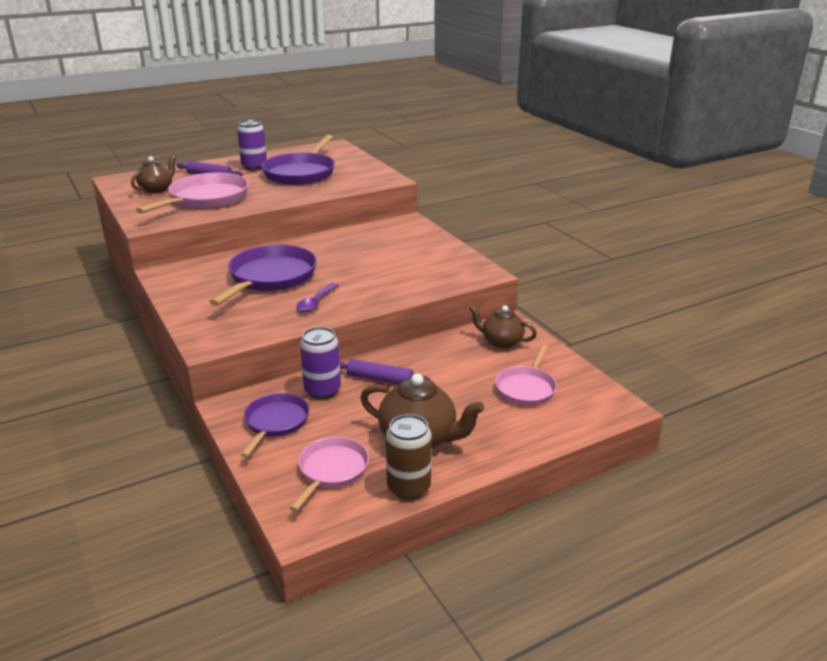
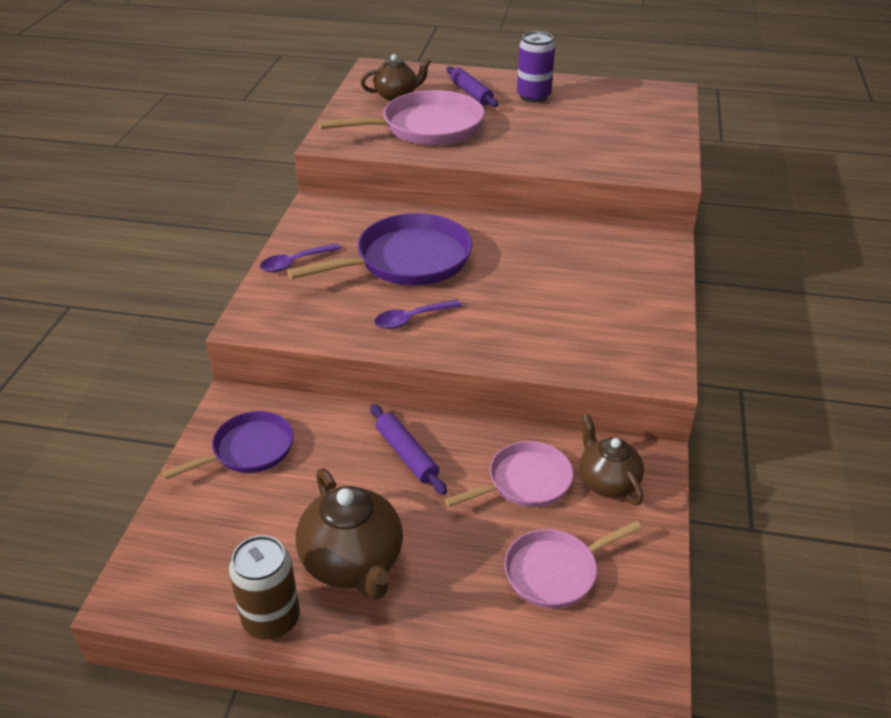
camera: 40 degrees right, 10 degrees up
purple pan [261,135,335,185] -> none
pink pan [290,437,369,511] -> pink pan moved to [444,441,573,507]
purple can [300,327,341,399] -> none
none -> purple spoon [260,243,341,272]

